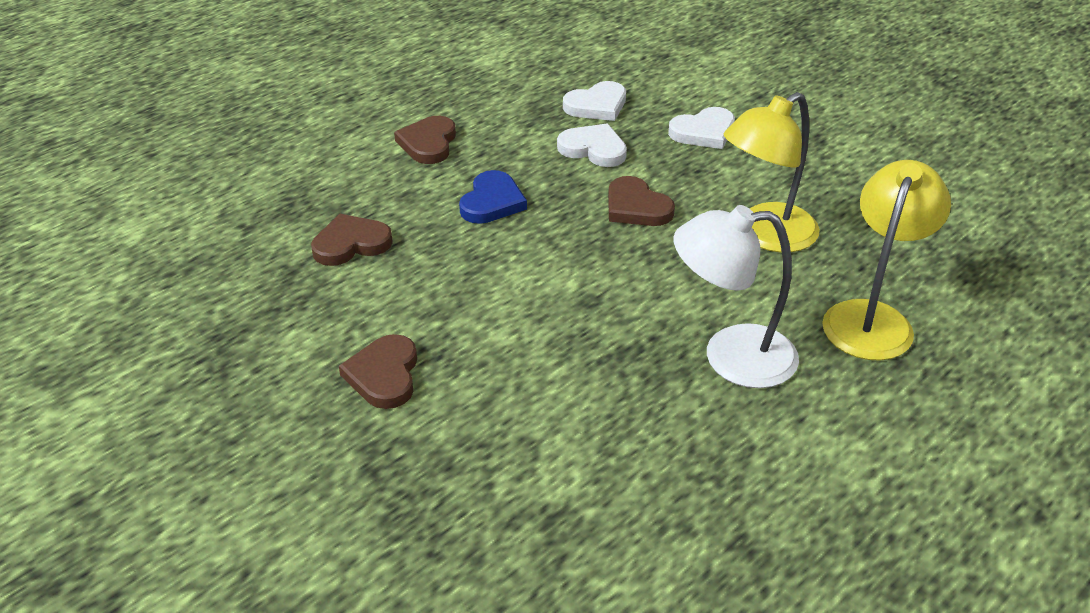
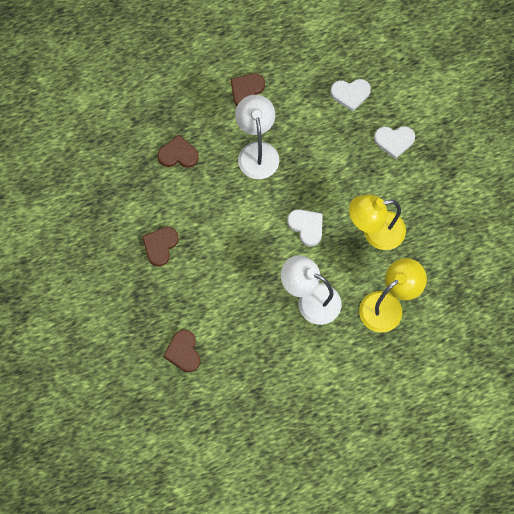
camera: 25 degrees right, 30 degrees up
blue heart [459,170,527,224] -> white lamp [235,95,279,179]
white heart [557,123,627,167] -> white heart moved to [287,209,323,247]
brown heart [608,176,675,226] -> brown heart moved to [163,330,200,372]

